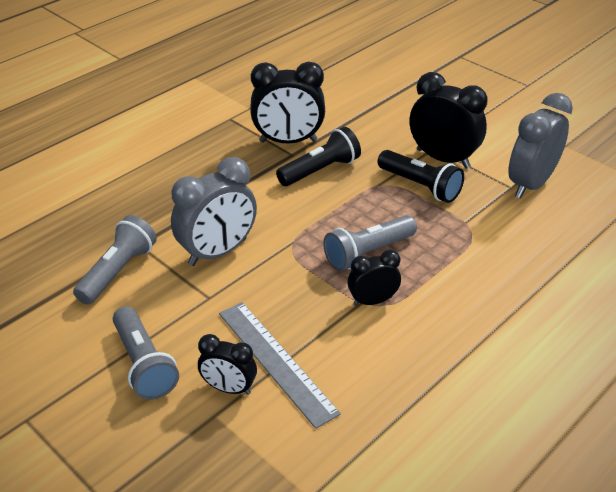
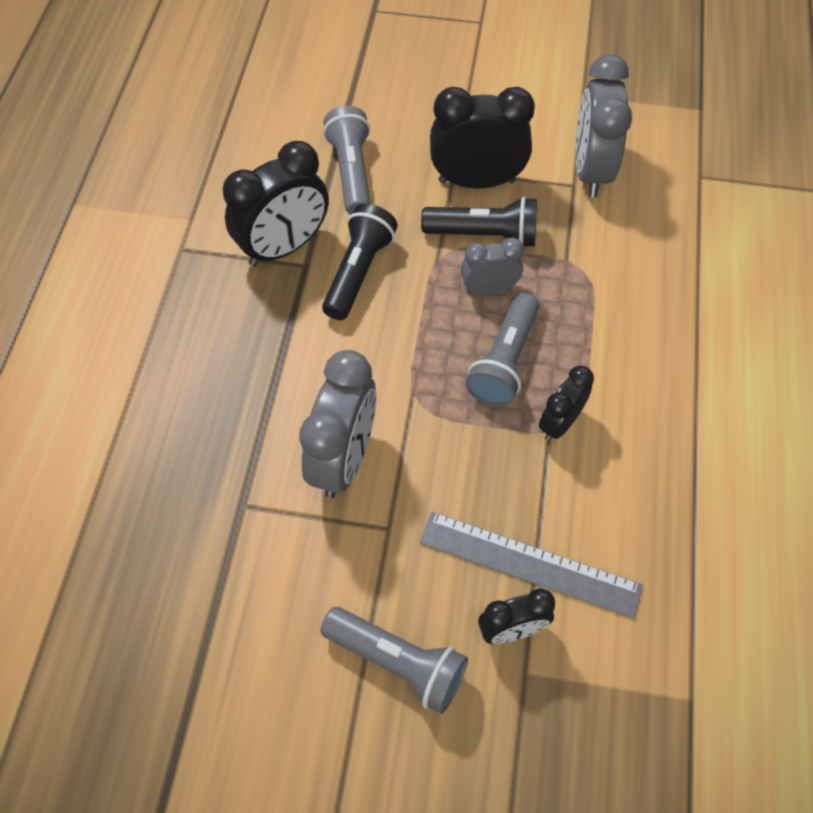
camera: 35 degrees left, 20 degrees up
grey flashlight [73,215,157,305] -> grey flashlight moved to [323,106,371,215]
none -> grey clock [461,238,524,295]

